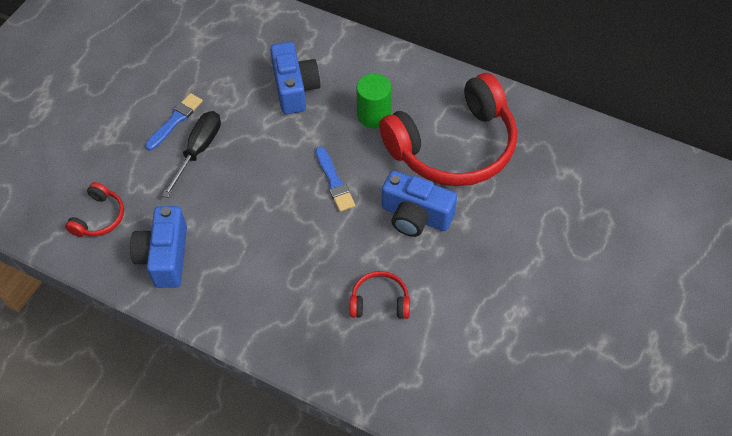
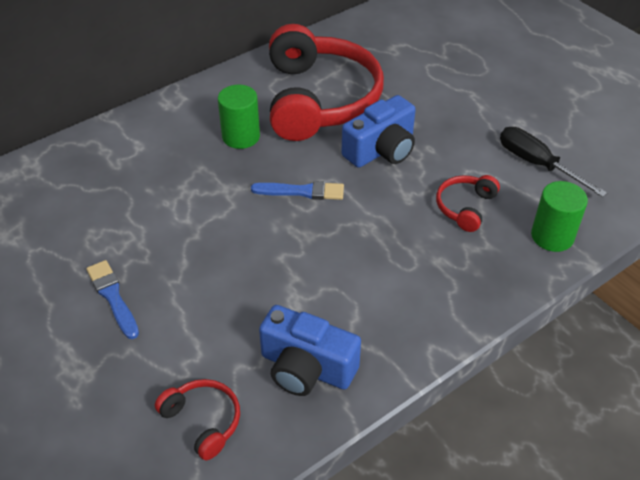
camera: 65 degrees left, 10 degrees down
black screwdriver [162,111,221,198] -> black screwdriver moved to [500,127,607,197]
blue camera [270,42,320,114] -> none
none -> green cylinder [531,181,588,252]

